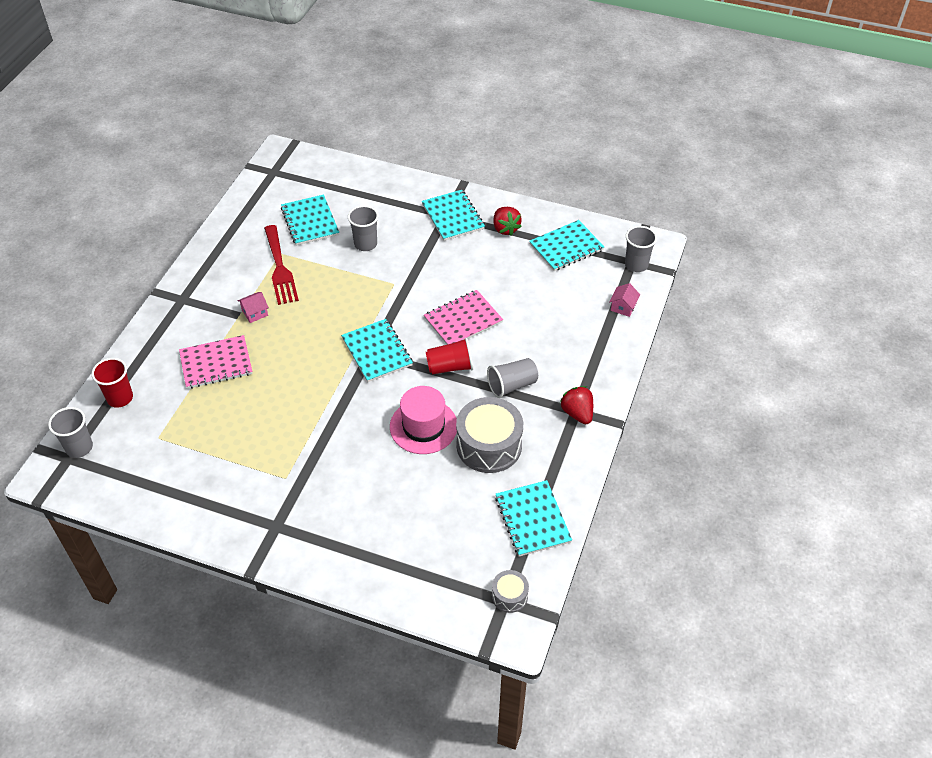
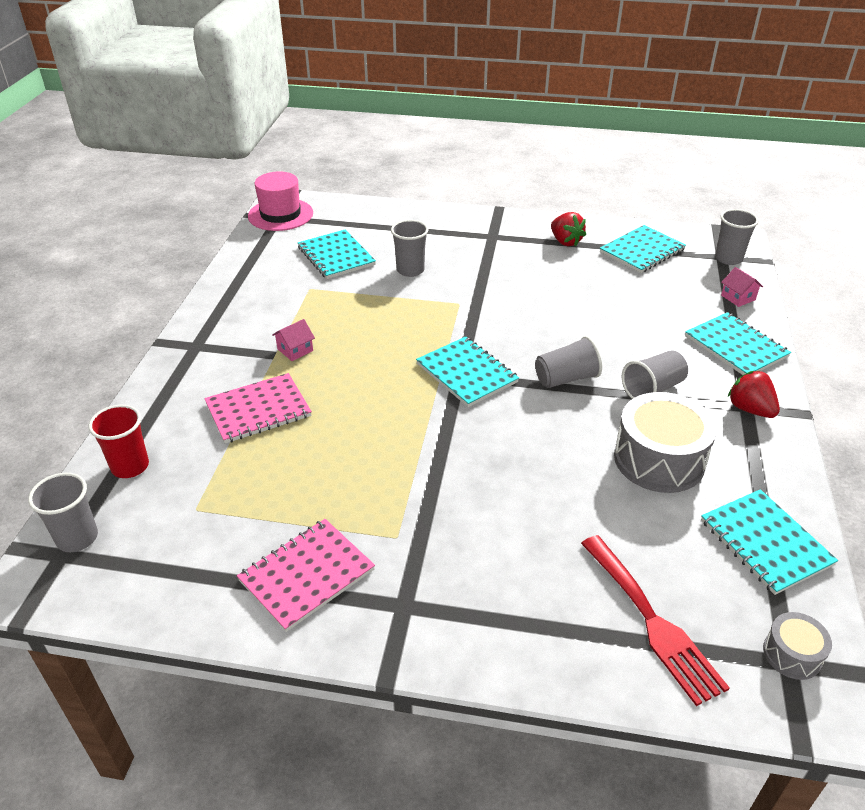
camera: 10 degrees left, 10 degrees down
red fork [264,225,299,305] -> red fork moved to [581,535,730,706]
pink hat [390,386,457,454] -> pink hat moved to [248,171,313,231]
turquoise notebook [422,190,485,241] -> turquoise notebook moved to [685,312,791,375]
pink notebook [424,290,503,345] -> pink notebook moved to [237,519,375,632]
red cup [426,338,473,374] -> grey cup [535,336,602,388]
pink house [609,283,640,317] -> pink house turned 45 degrees counterclockwise [721,267,763,307]

